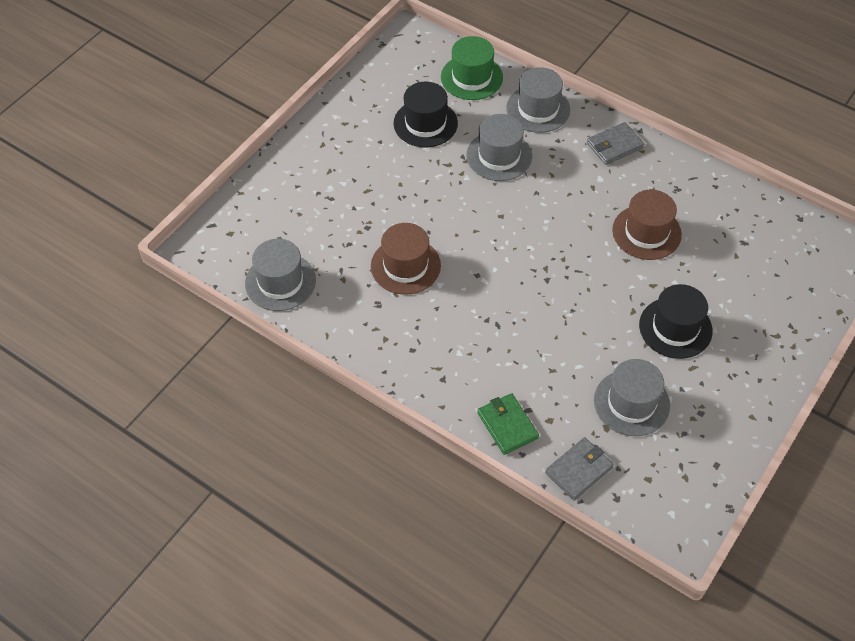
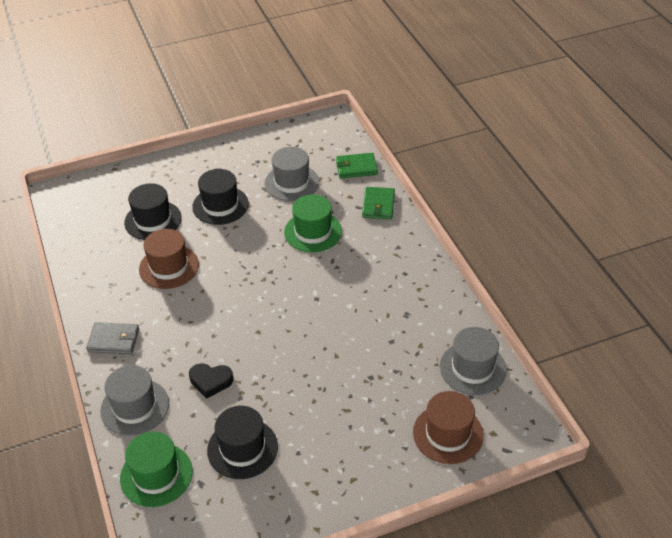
camera: 145 degrees left, 10 degrees down
brown hat [371,223,441,295] -> brown hat moved to [413,391,484,464]
grey hat [466,114,532,181] -> black heart [189,363,233,399]
grey wallet [545,437,614,501] -> green wallet [336,153,378,179]
none -> black hat [124,183,182,240]
none -> green hat [284,194,342,252]

